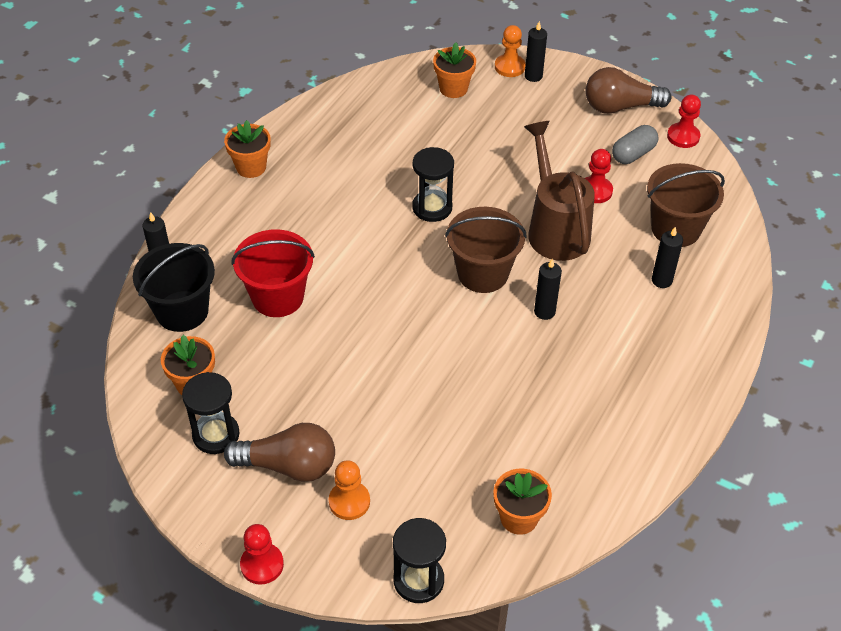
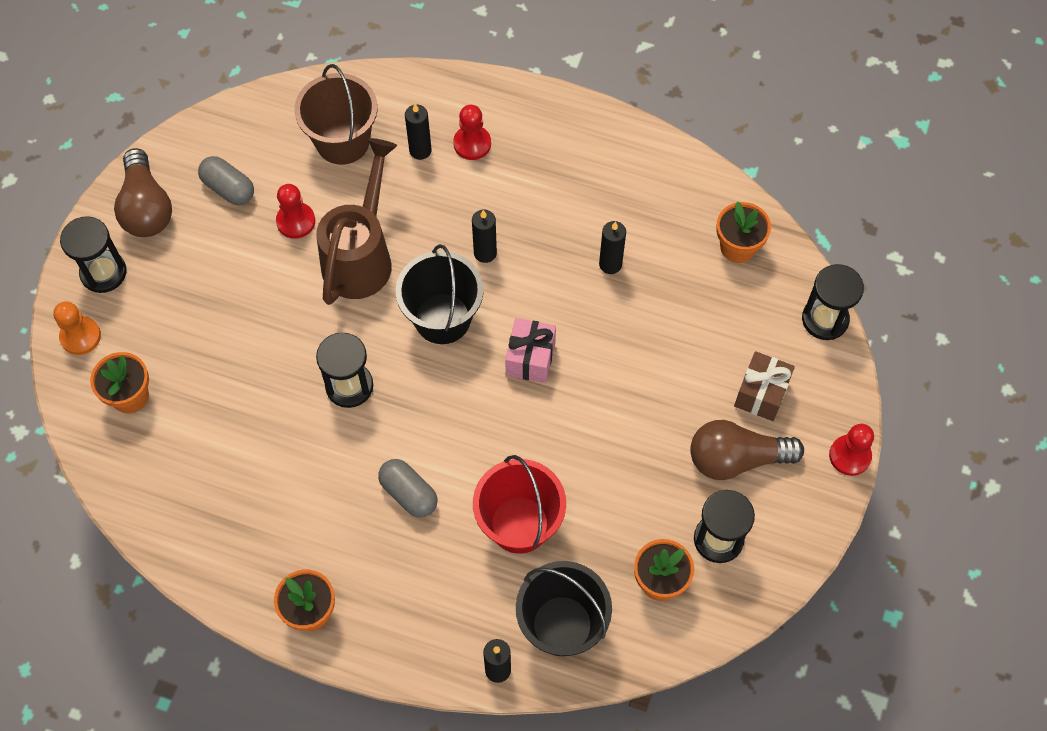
camera: 100 degrees left, 15 degrees up
brown light bulb [224,423,335,482] -> brown light bulb turned 90 degrees counterclockwise [690,420,804,480]
orange pawn [329,460,370,520] -> brown gift [734,351,795,421]
brown bucket [445,207,527,293] -> black bucket [396,244,484,344]
brown watering can [524,121,595,261] -> brown watering can turned 135 degrees clockwise [316,138,397,305]
black candle [525,21,547,82] -> black candle moved to [599,221,626,274]
red pawn [667,95,701,148] -> red pawn moved to [453,105,491,160]
none -> black hourglass [60,216,126,293]
none -> grey capsule [378,459,437,518]
none -> pink gift [505,318,556,383]

